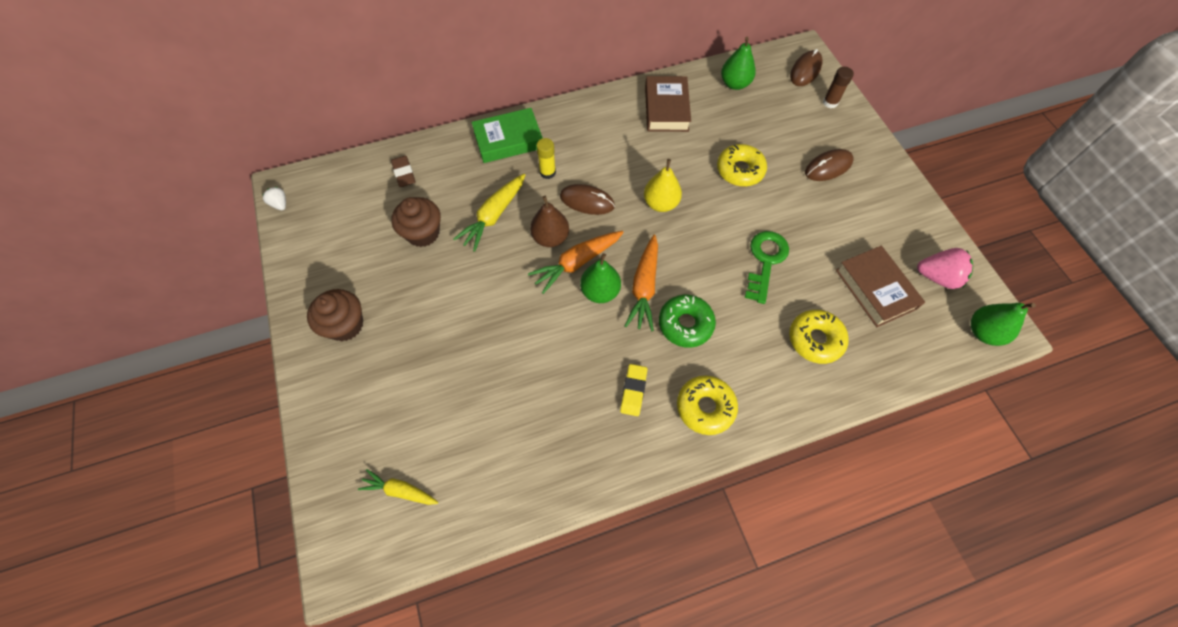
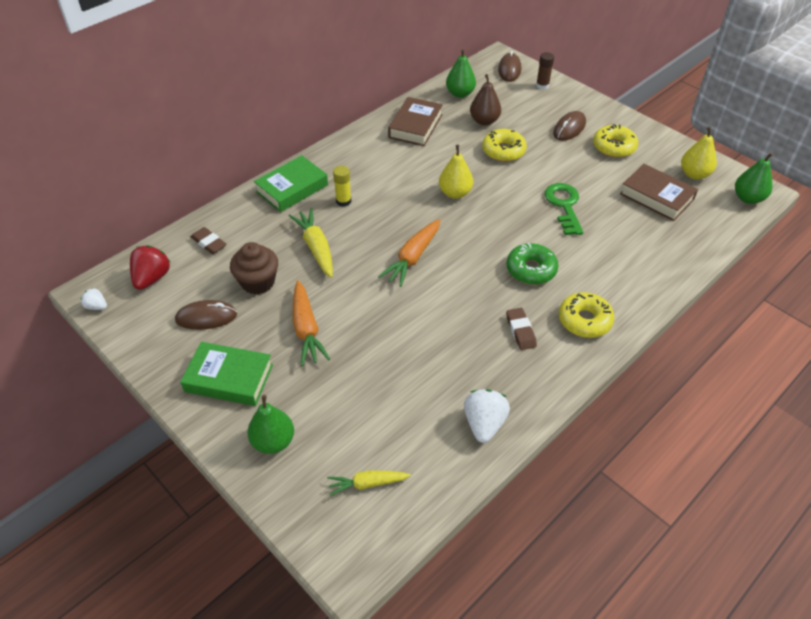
camera: 25 degrees left, 15 degrees down
brown cupcake [307,289,363,341] -> green book [180,342,273,406]
yellow carrot [453,174,525,252] -> yellow carrot turned 150 degrees clockwise [289,208,333,278]
brown pear [530,196,569,247] -> brown pear moved to [470,74,501,125]
brown mouse [560,184,615,215] -> brown mouse moved to [175,300,237,330]
green pear [580,253,621,303] -> green pear moved to [247,395,294,454]
yellow eraser [620,364,647,416] -> brown eraser [506,308,537,350]
orange carrot [625,235,658,331] -> orange carrot moved to [293,280,330,366]
brown book [645,76,691,132] -> brown book turned 45 degrees clockwise [388,97,443,146]
yellow donut [789,310,849,364] -> yellow donut moved to [593,124,638,158]
pink strawberry [917,248,973,289] -> yellow pear [681,126,717,180]
none -> red strawberry [130,245,170,290]
none -> white strawberry [464,389,510,443]

